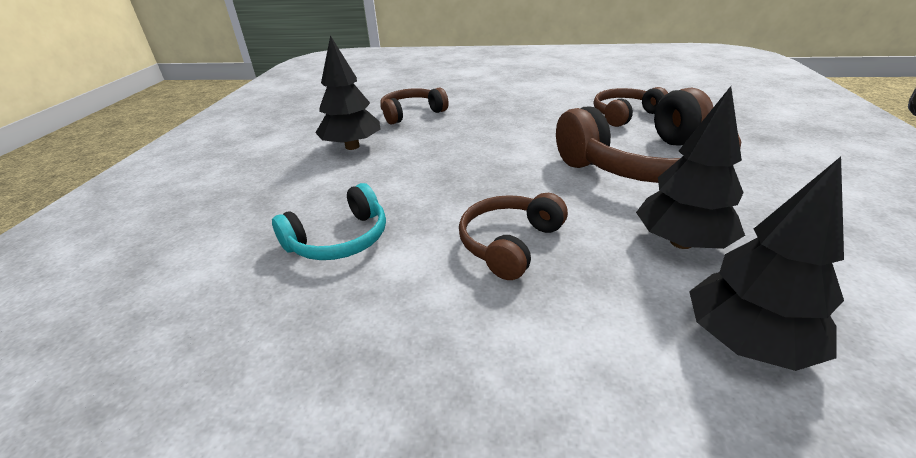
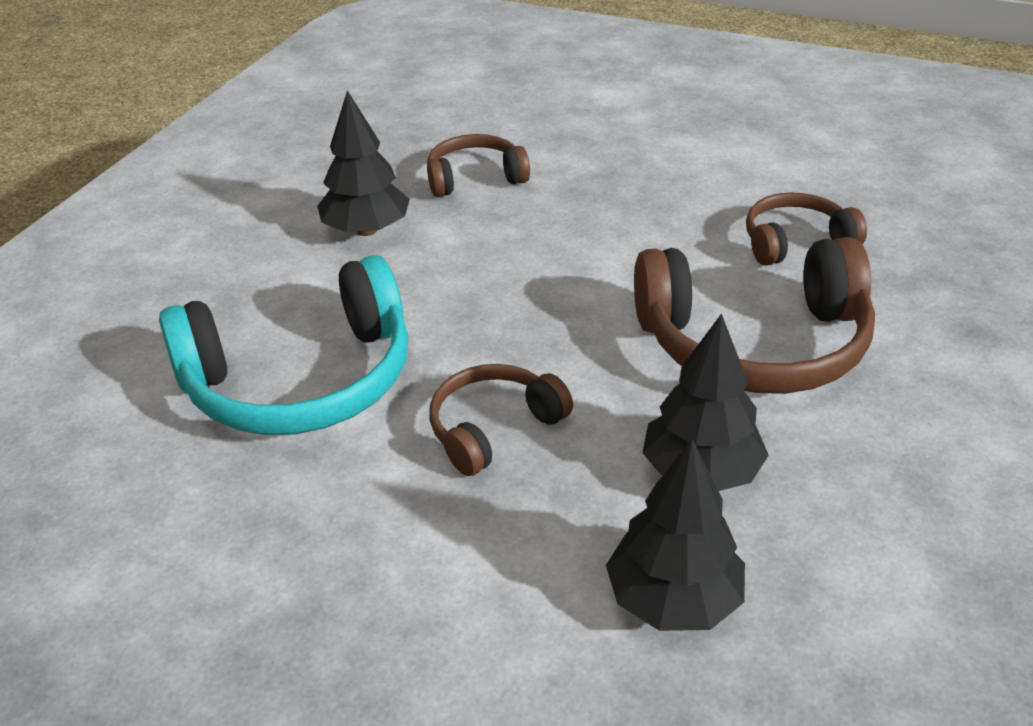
camera: 15 degrees right, 5 degrees up
turquoise headphones [272,183,386,260] -> turquoise headphones [159,255,408,435], size x1.86

